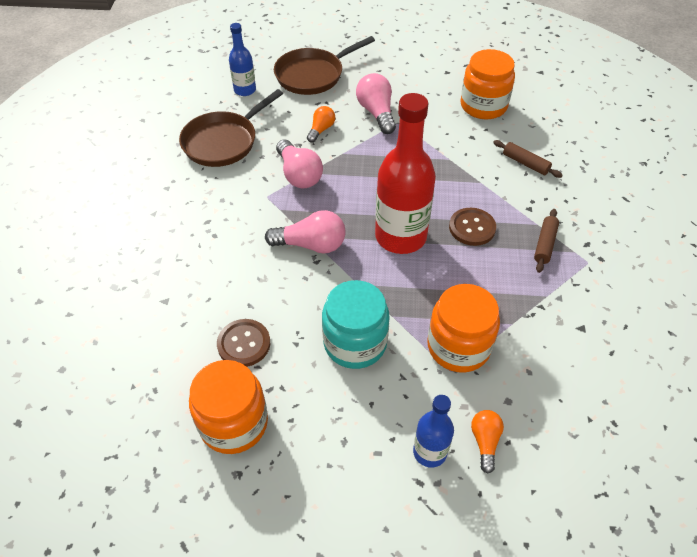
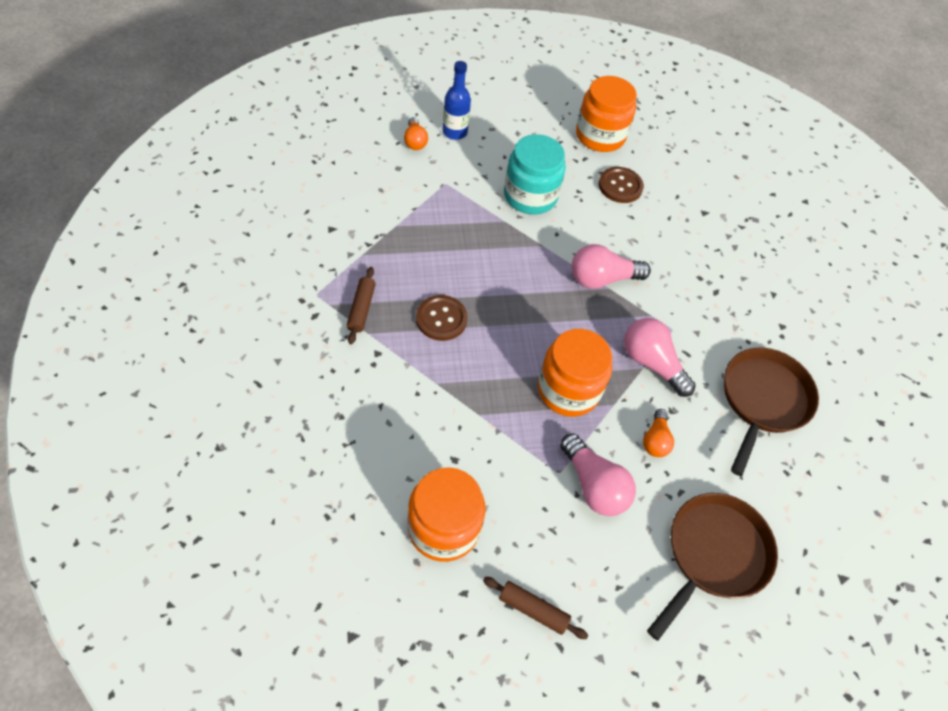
camera: 160 degrees right, 5 degrees up
blue bottle [229,23,256,96] -> none
red bottle [375,93,436,254] -> none
orange jar [427,284,500,373] -> orange jar moved to [538,329,612,417]
brown rolling pin [493,140,563,178] -> brown rolling pin moved to [483,577,588,639]

